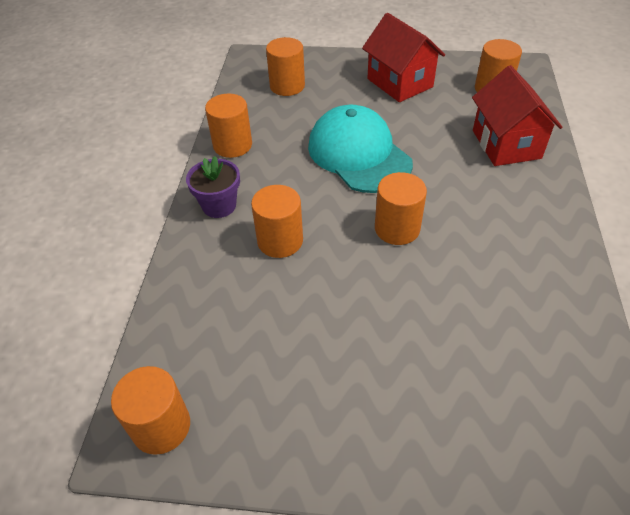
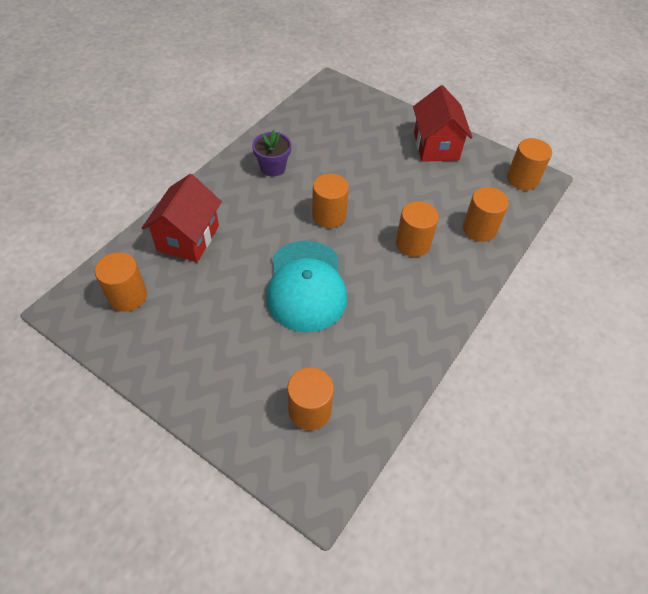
camera: 155 degrees left, 5 degrees up
purple flower pot [186,156,240,218] -> purple flower pot moved to [252,130,292,176]
orange cylinder [205,93,252,158] -> orange cylinder moved to [463,187,509,242]
red house [362,13,445,102] -> red house moved to [413,85,473,162]

